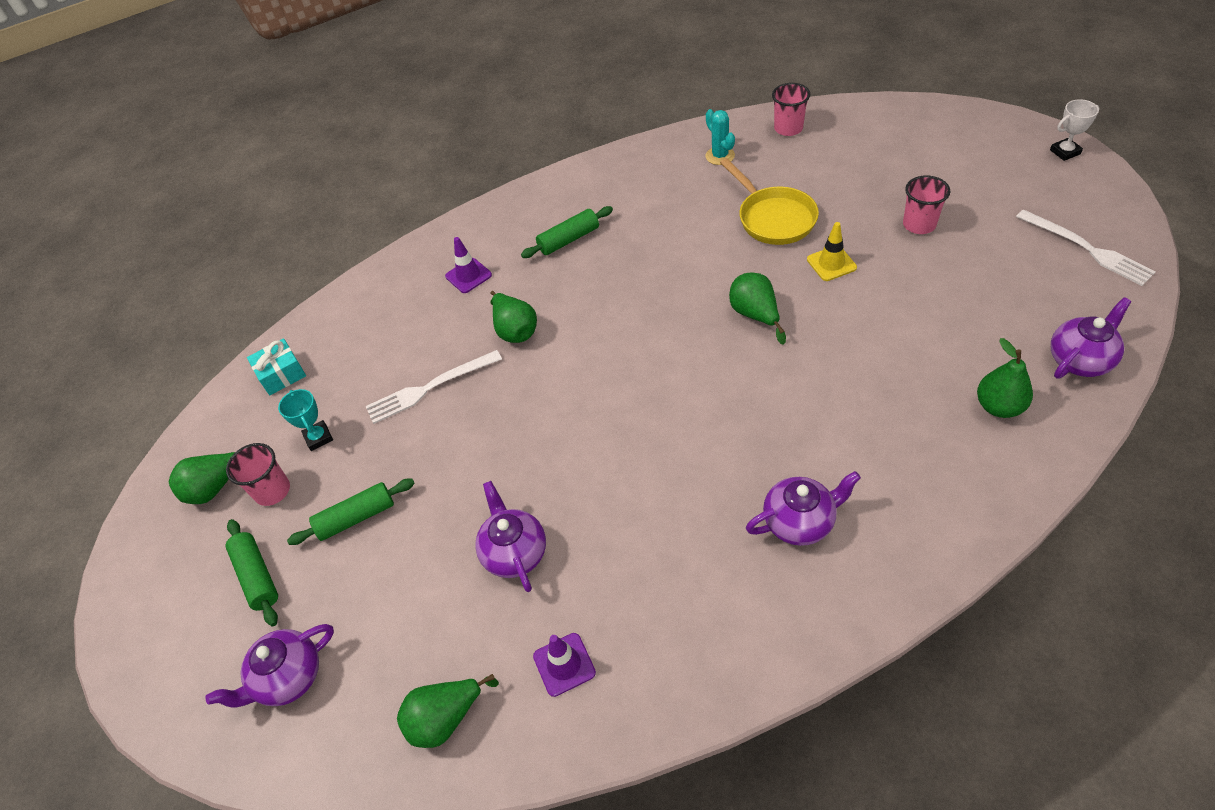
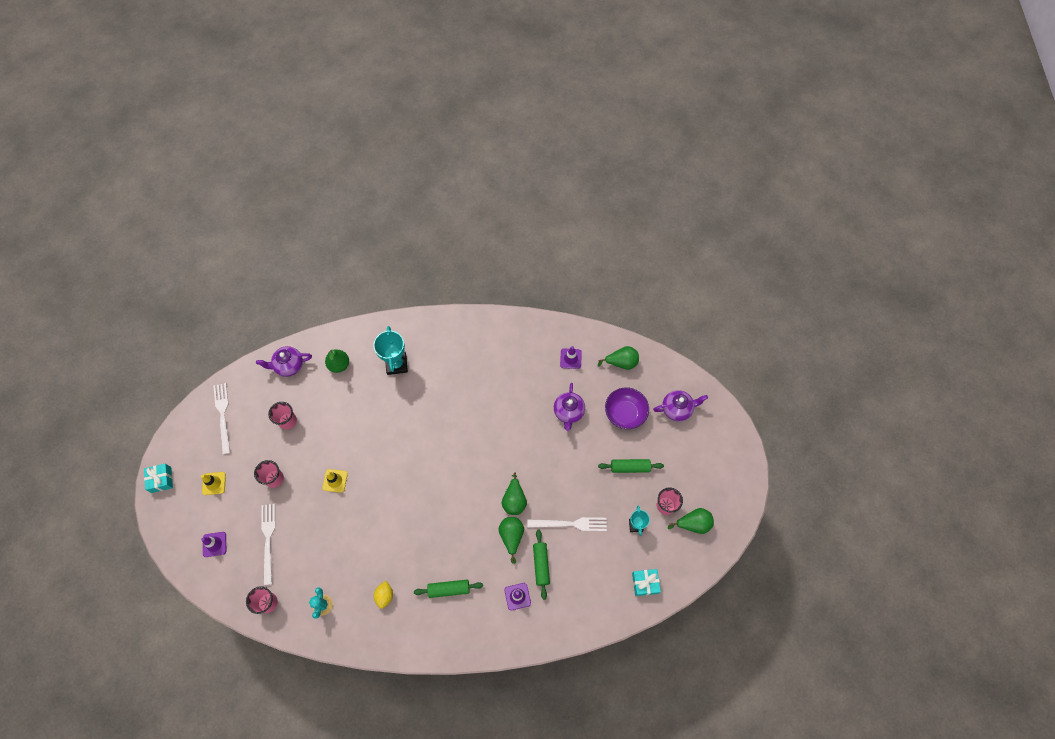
camera: 160 degrees left, 15 degrees up
green rolling pin [225,519,278,627] -> green rolling pin moved to [533,530,550,600]
yellow pan [720,158,819,245] -> none
green pear [729,272,786,345] -> green pear moved to [502,472,527,515]
purple teapot [746,471,861,546] -> none
white trophy [1050,99,1100,161] -> turquoise gift [144,464,173,493]
none -> yellow traffic cone [201,472,226,495]
none -> purple traffic cone [201,532,226,557]
none -> white fork [261,504,275,585]
none -> pink cup [268,402,297,430]
none -> turquoise trophy [373,326,408,375]
none -> yellow lemon [374,581,393,609]
none -> purple bowl [605,387,649,429]

